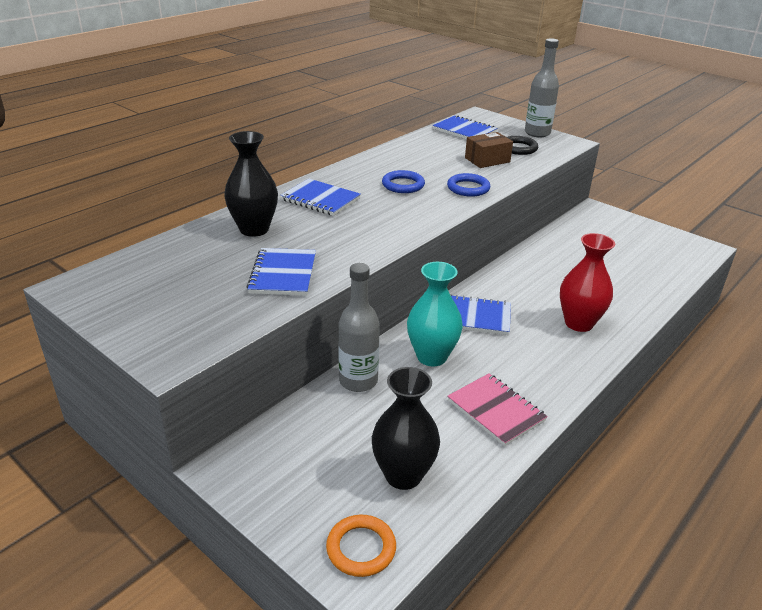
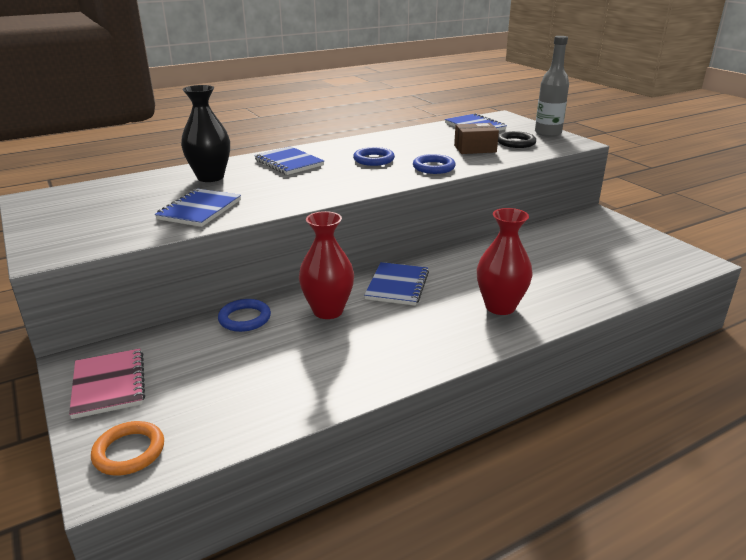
camera: 20 degrees right, 5 degrees down
grey bottle [338,263,380,392] -> blue ring [218,299,271,332]
black vase [372,367,440,490] -> none
turquoise vase [407,262,463,367] -> red vase [299,211,354,319]
pink notebook [447,373,548,446] -> pink notebook moved to [69,349,145,419]
blue notebook [450,294,511,335] -> blue notebook turned 75 degrees clockwise [364,262,429,306]

